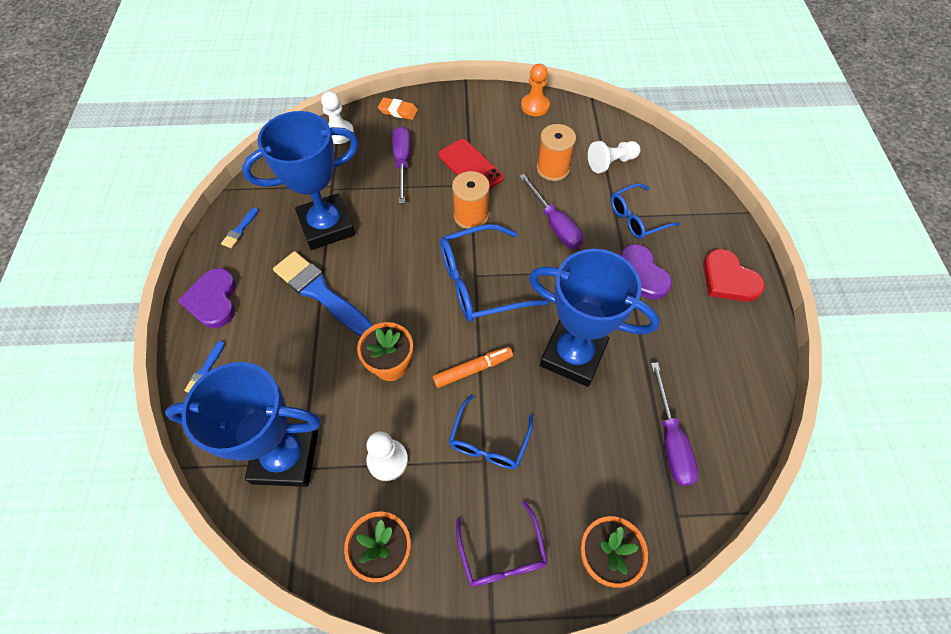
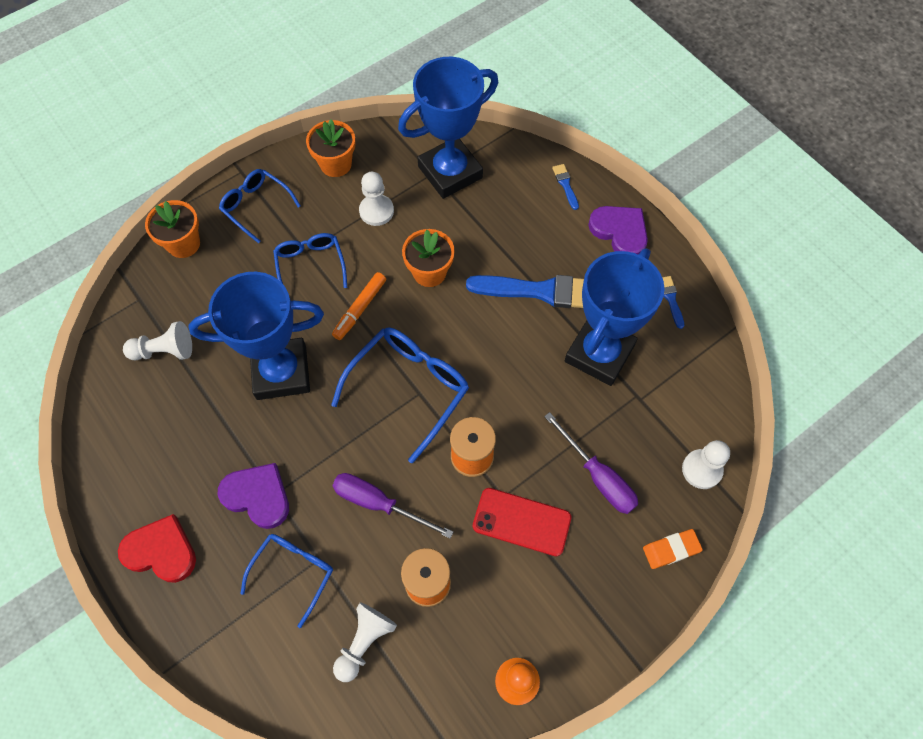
camera: 145 degrees right, 5 degrees up
purple glasses [456,500,548,587] -> blue glasses [219,169,301,244]
purple screwdriver [651,362,699,486] -> white pawn [123,321,192,360]

